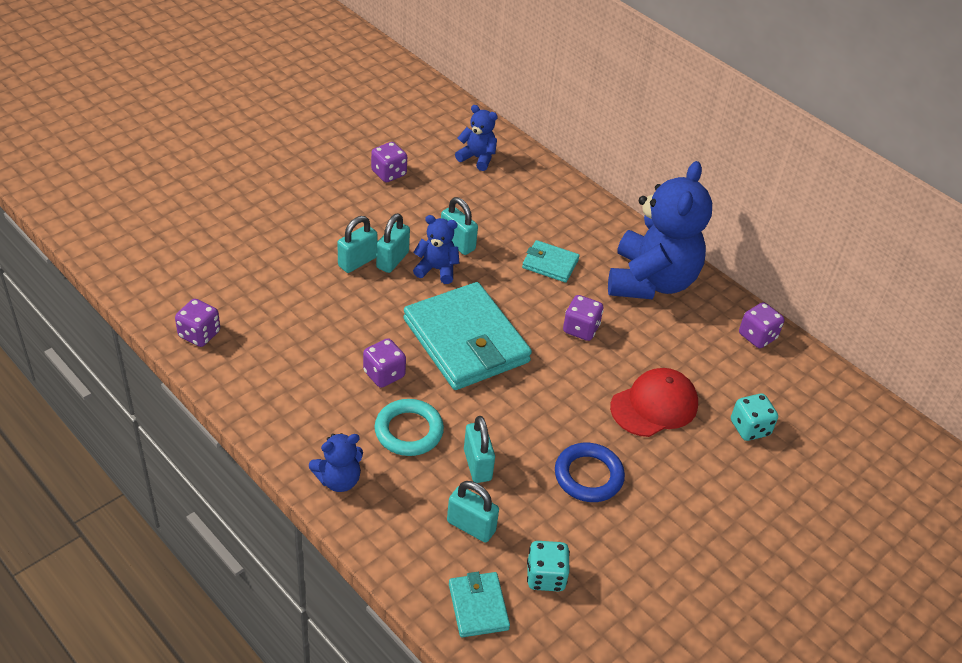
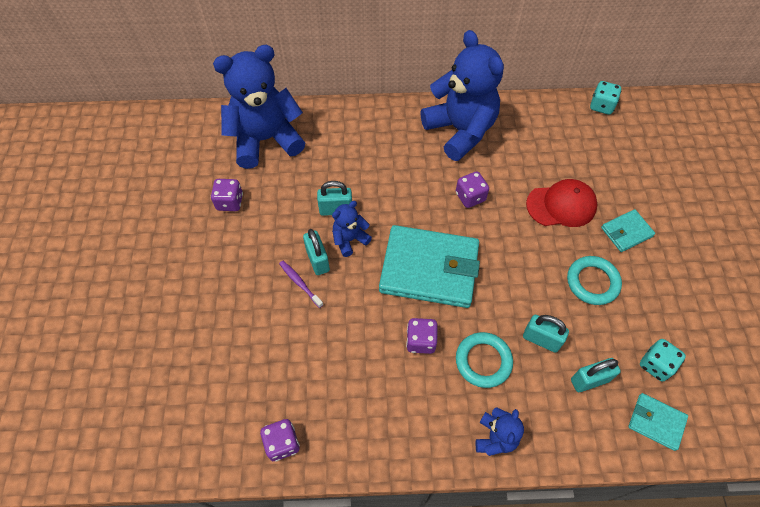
camera: 45 degrees left, 15 degrees up
turquoise padlock [337,216,378,273] -> purple toothbrush [279,261,324,308]
blue teddy bear [455,105,498,171] -> blue teddy bear [213,45,305,169], size x2.17
turquoise wallet [522,240,580,283] -> turquoise wallet moved to [601,209,655,252]
blue ring [555,443,625,502] -> turquoise ring [567,256,622,305]
red cap [610,368,698,437] -> red cap turned 75 degrees clockwise [526,179,597,227]
turquoise dice [731,394,778,441] -> turquoise dice moved to [590,81,621,115]
purple dice [739,302,784,348] -> none

